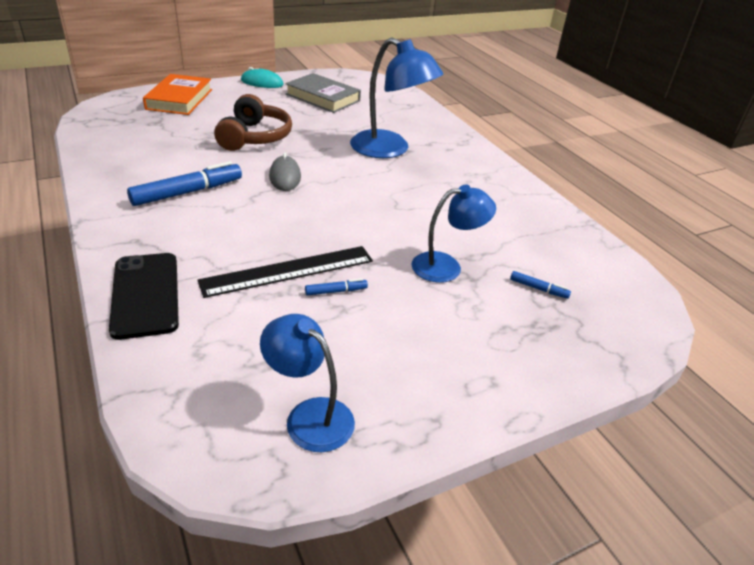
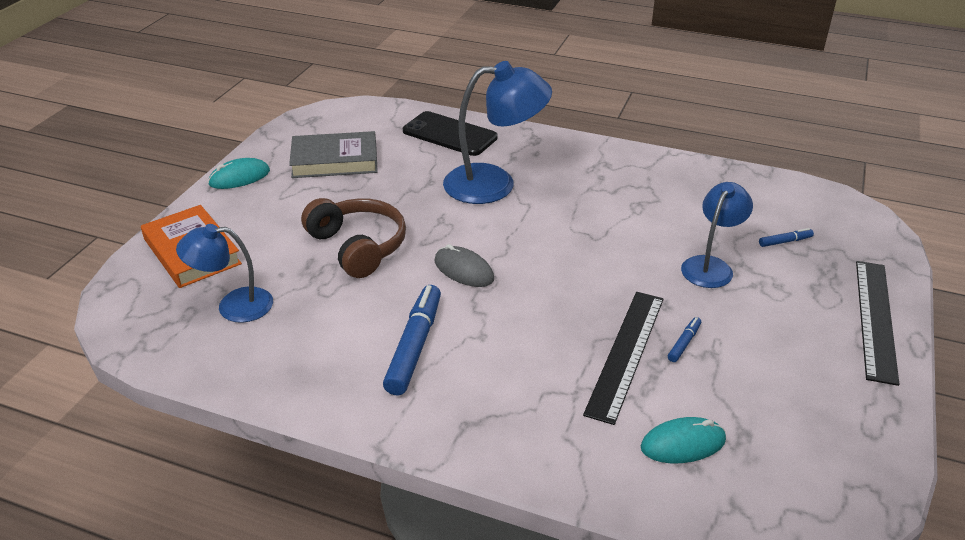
camera: 40 degrees left, 0 degrees up
black phone [109,253,179,340] -> black phone moved to [403,111,498,156]
blue lamp [260,314,355,452] -> blue lamp moved to [176,224,273,323]
none -> turquoise mouse [641,417,726,463]
none -> black ruler [856,261,900,386]

